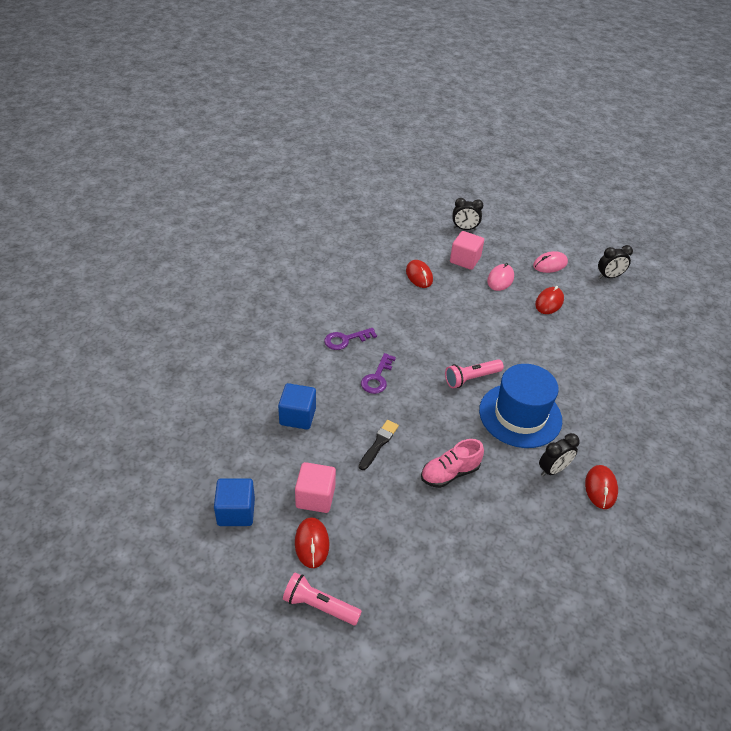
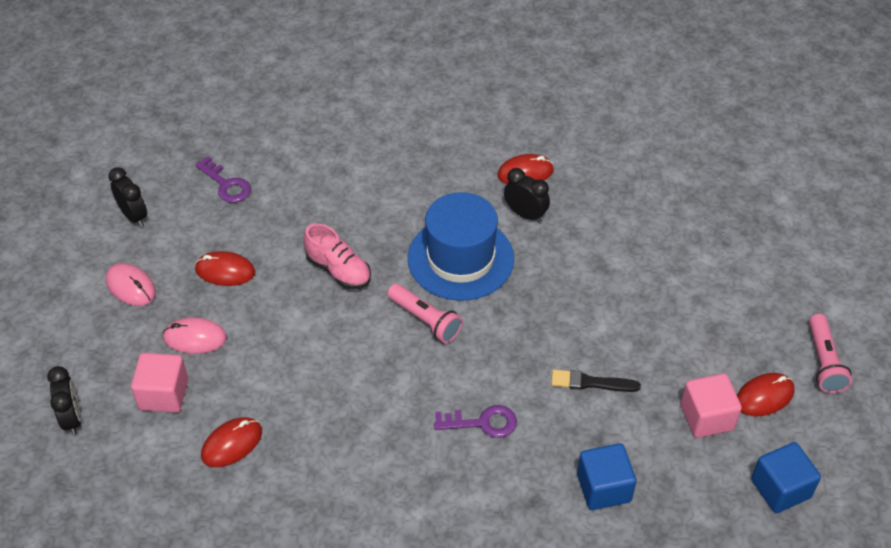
camera: 110 degrees left, 5 degrees up
purple key [324,328,377,350] -> purple key moved to [195,156,251,203]
pink shoe [421,439,484,488] -> pink shoe moved to [303,223,371,289]

